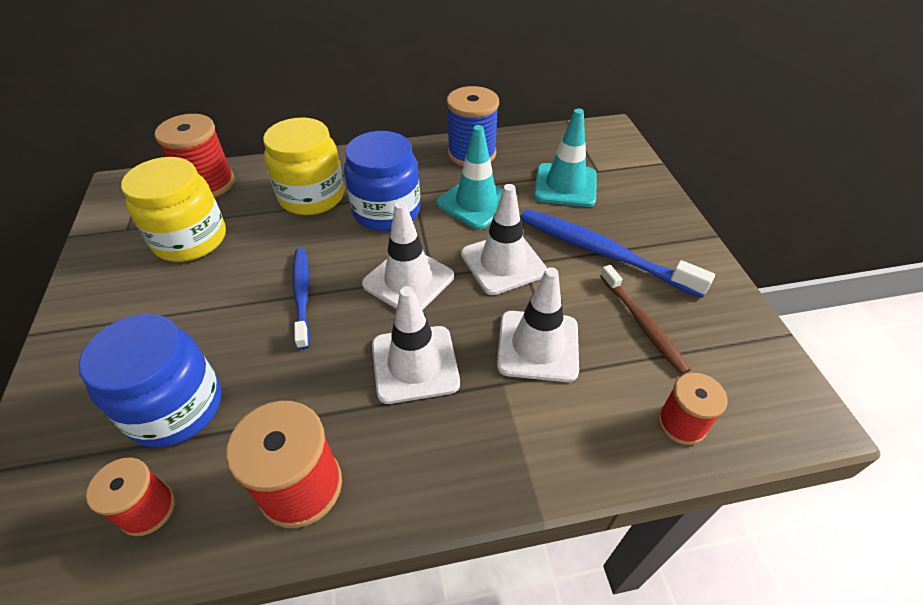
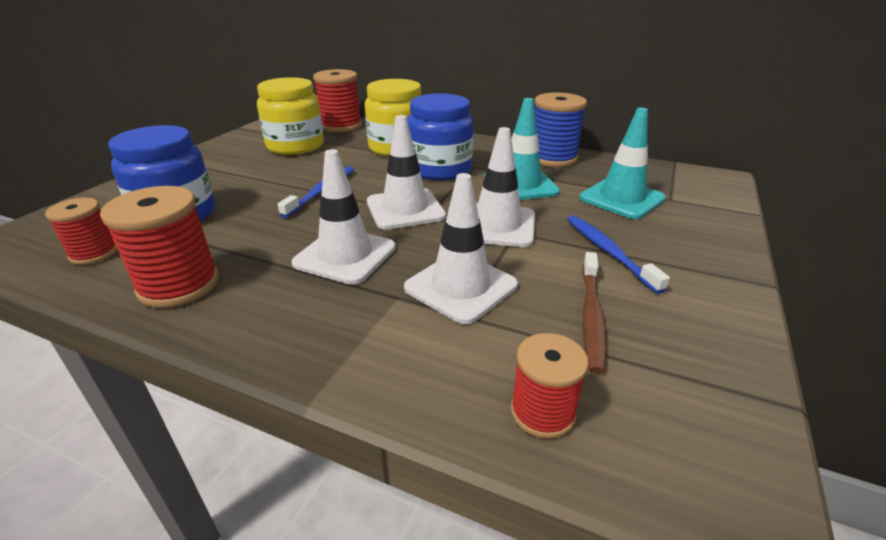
camera: 35 degrees right, 15 degrees down
blue toothbrush [520,209,715,298] -> blue toothbrush [567,215,670,294], size x0.62

